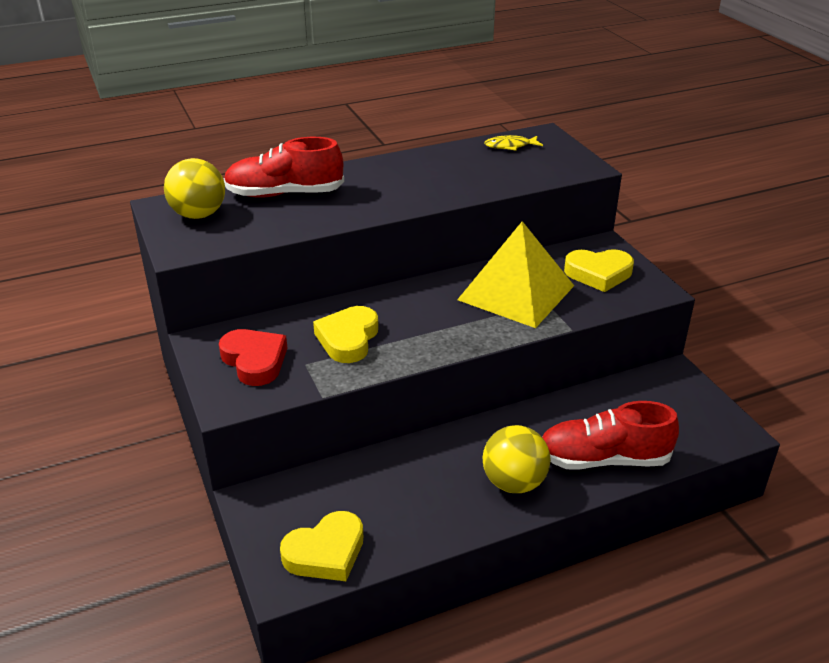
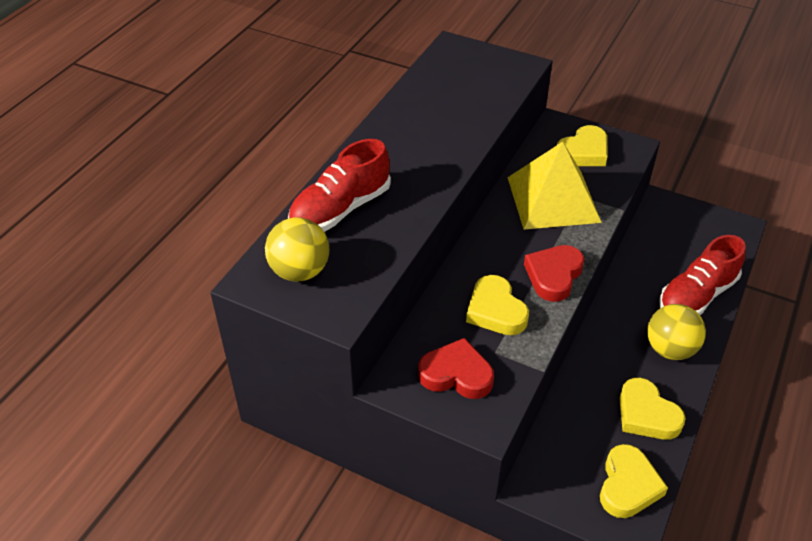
camera: 40 degrees left, 10 degrees up
yellow fish [484,135,543,151] -> none
none -> red heart [524,245,585,302]
none -> yellow heart [619,378,686,440]

